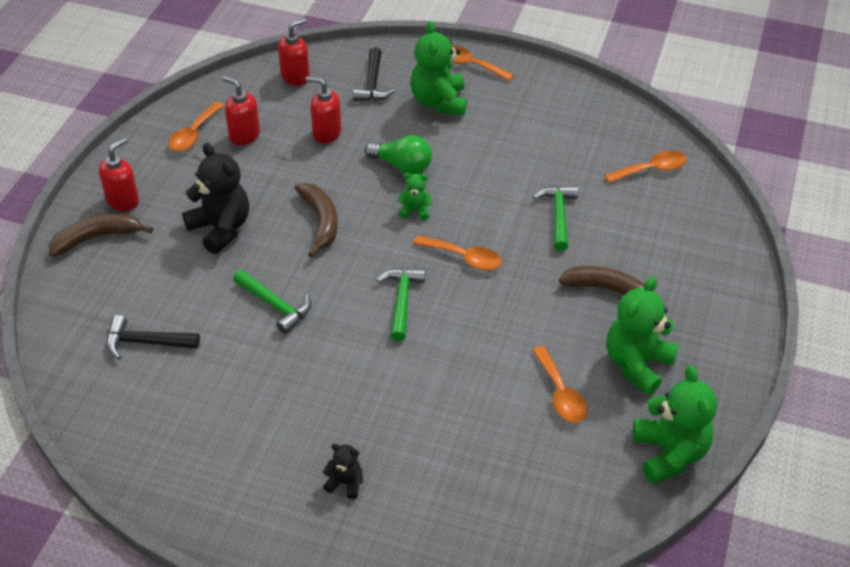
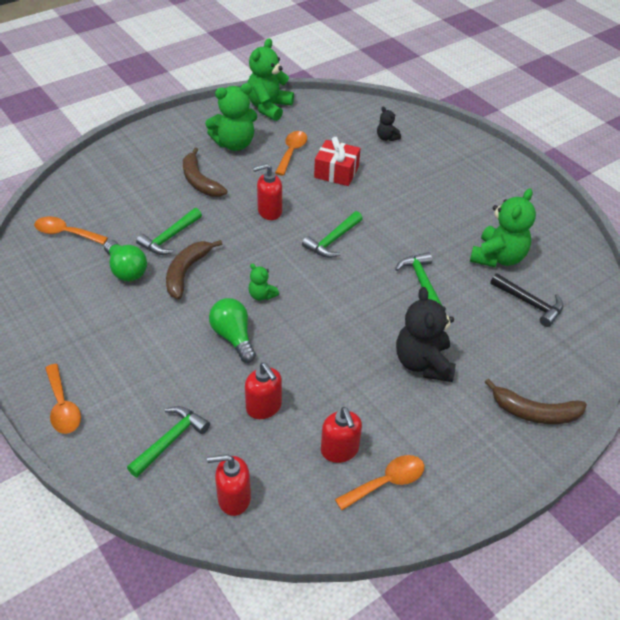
camera: 145 degrees left, 0 degrees up
red soap dispenser [99,138,139,211] -> red soap dispenser moved to [253,163,282,220]
brown banana [295,183,338,257] -> brown banana moved to [166,240,222,299]
black teddy bear [323,444,363,499] -> black teddy bear moved to [377,107,401,141]
black hammer [353,47,395,101] -> green hammer [127,406,210,478]
green teddy bear [411,21,467,116] -> green teddy bear moved to [470,188,536,267]
orange spoon [413,235,502,270] -> none
none -> green light bulb [104,240,147,282]
none -> red gift [314,137,361,186]

